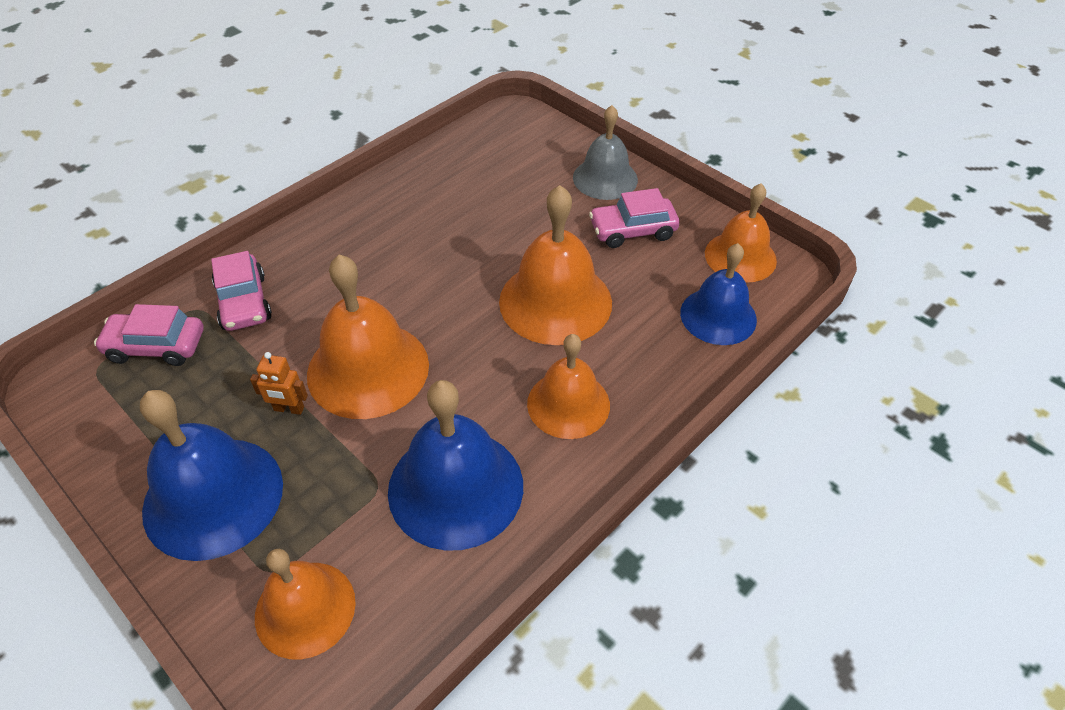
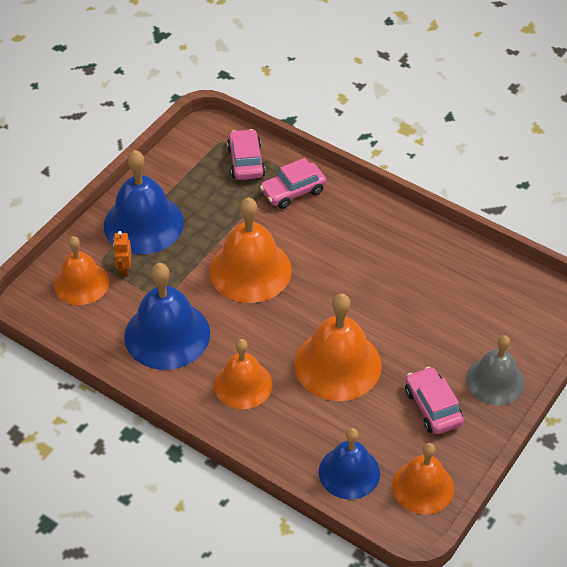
camera: 80 degrees right, 0 degrees up
orange robot [250,352,308,415] -> orange robot moved to [113,231,132,277]

